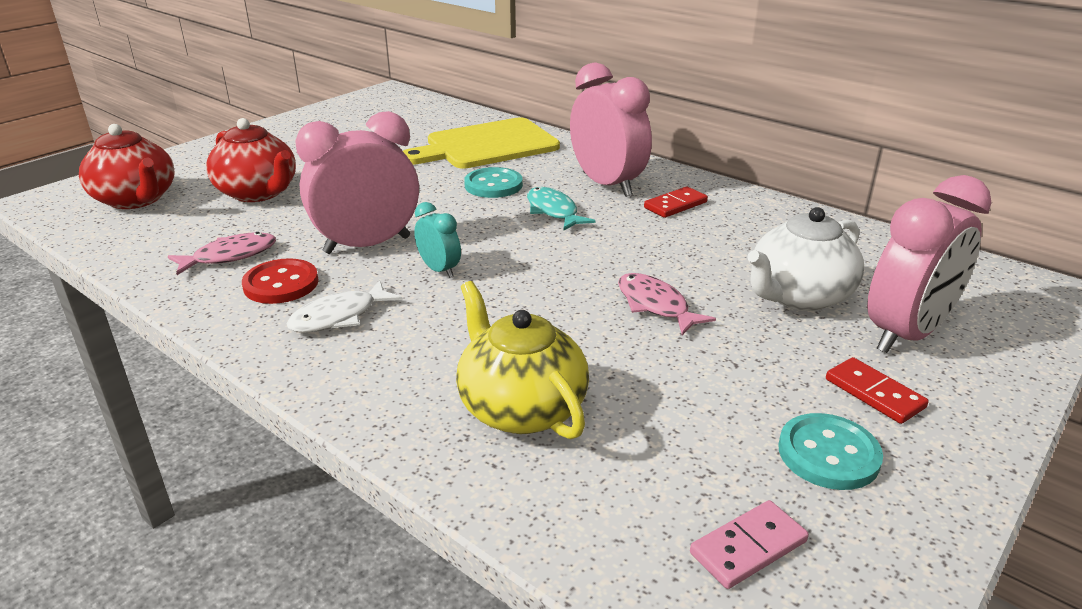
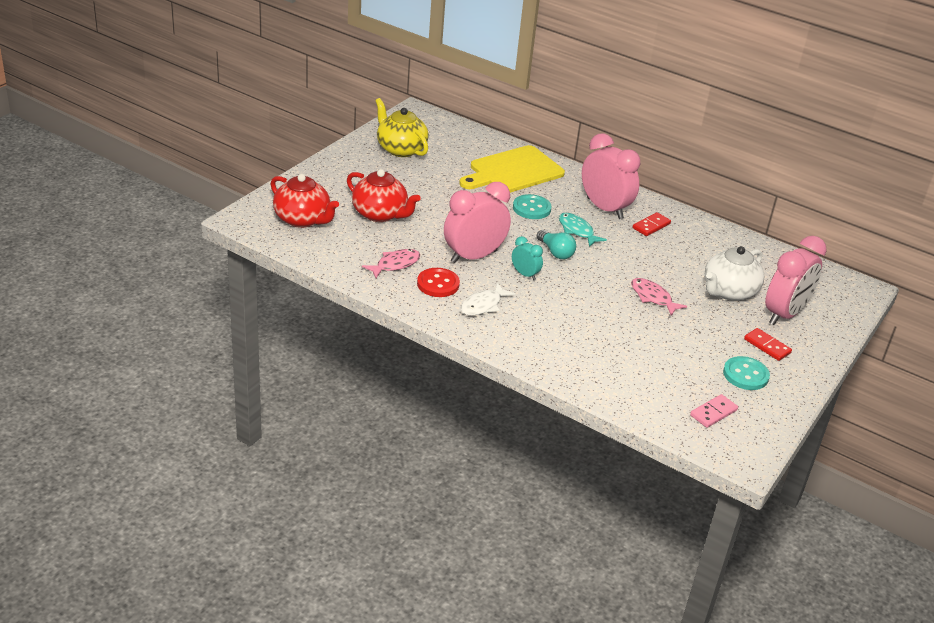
camera: 10 degrees left, 5 degrees up
yellow teapot [456,281,589,439] -> yellow teapot moved to [375,98,429,157]
none -> turquoise light bulb [537,230,576,259]

